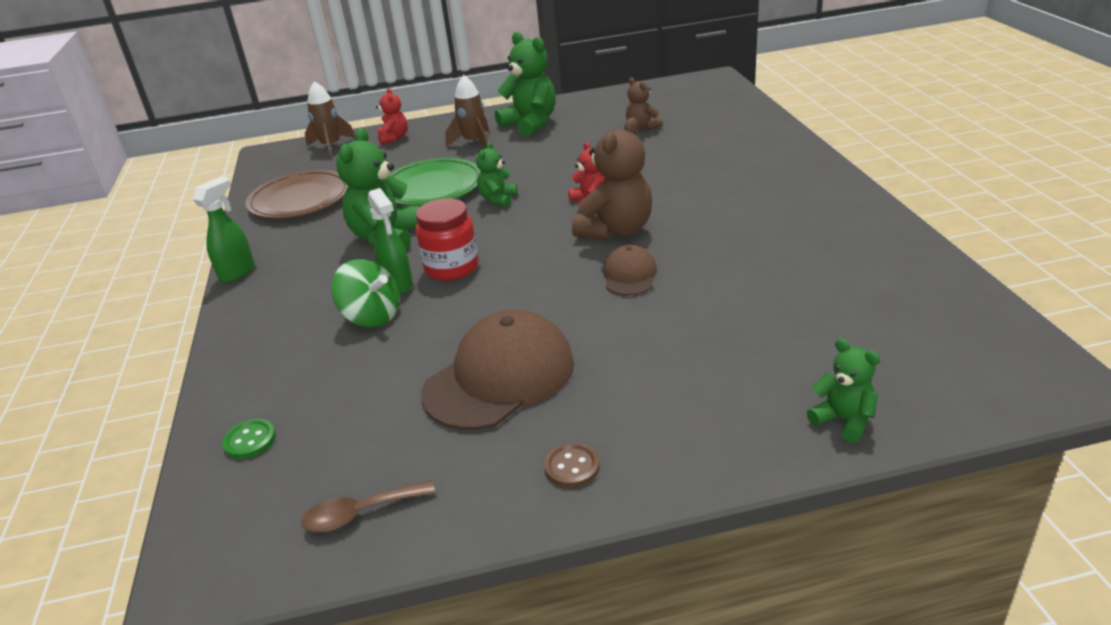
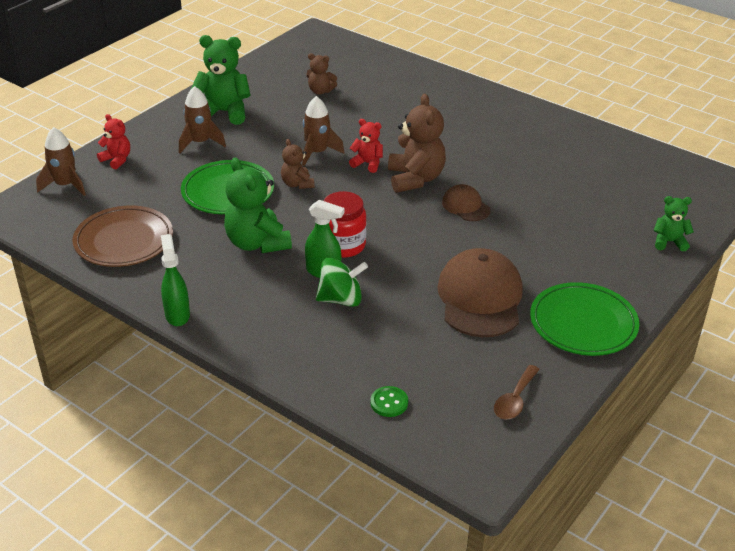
camera: 45 degrees left, 5 degrees up
green teddy bear [476,142,517,207] -> brown teddy bear [281,139,314,189]
brown button [544,443,600,488] -> green plate [530,282,639,356]
none -> brown rocket [302,96,345,166]

